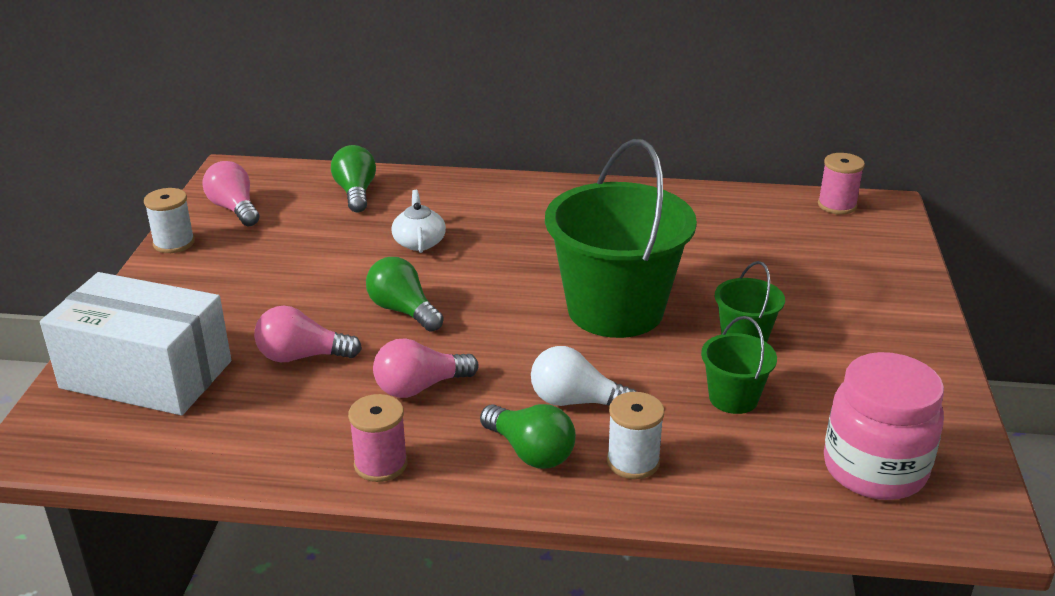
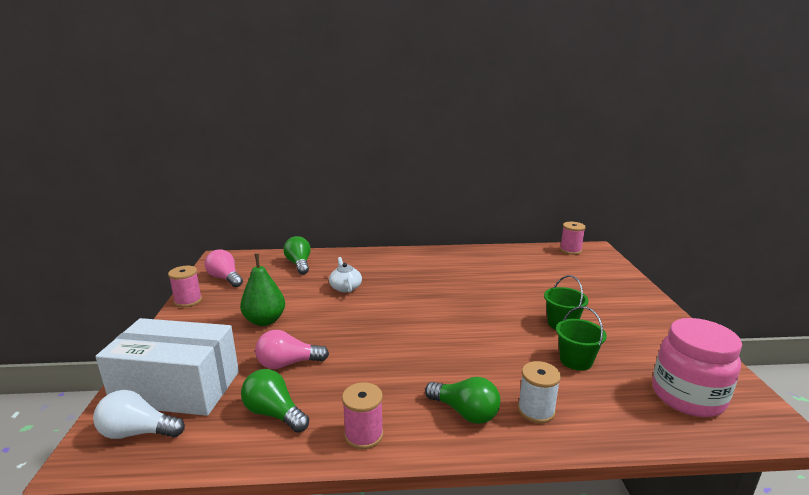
camera: 10 degrees left, 10 degrees down
white spool [144,188,195,253] -> pink spool [168,266,202,307]
green light bulb [366,257,444,332] -> green light bulb moved to [241,369,309,433]
pink light bulb [373,339,478,398] -> none
white light bulb [531,346,637,406] -> white light bulb moved to [93,390,185,439]
green bucket [545,139,697,338] -> none
none -> green pear [240,254,285,326]

